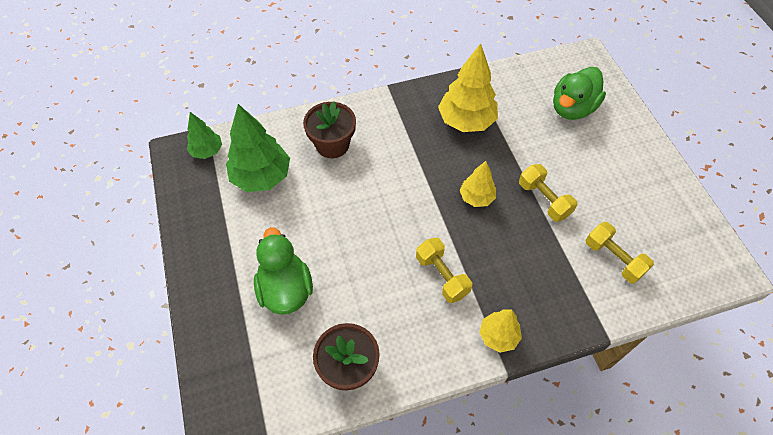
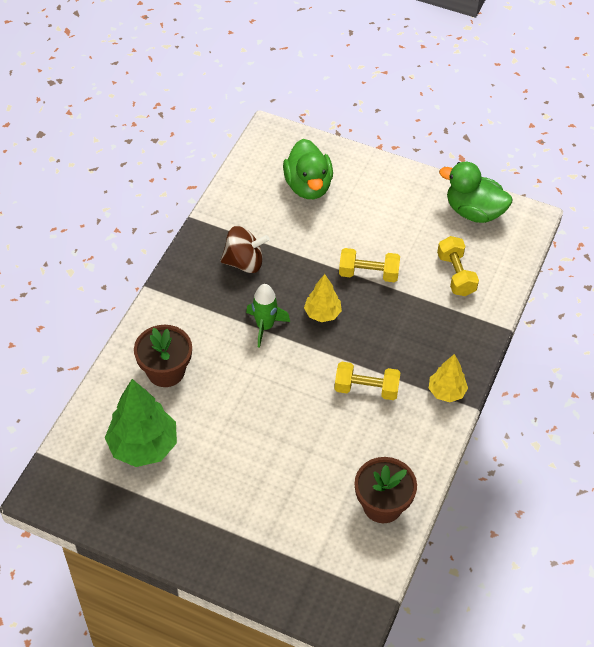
camera: 50 degrees left, 5 degrees down
green tree [187,112,222,159] -> none
green duck [254,227,313,315] -> green duck moved to [439,162,512,223]
yellow tree [438,43,498,132] -> brown spinning top [220,226,270,273]
yellow dumbbell [585,222,654,284] -> yellow dumbbell turned 75 degrees clockwise [437,236,479,296]
none -> green rocket [246,284,290,348]

